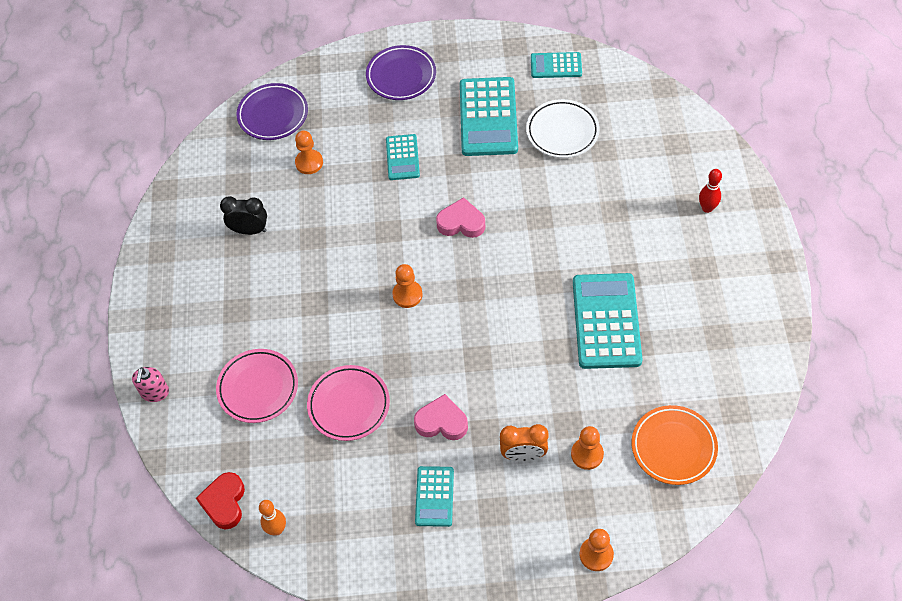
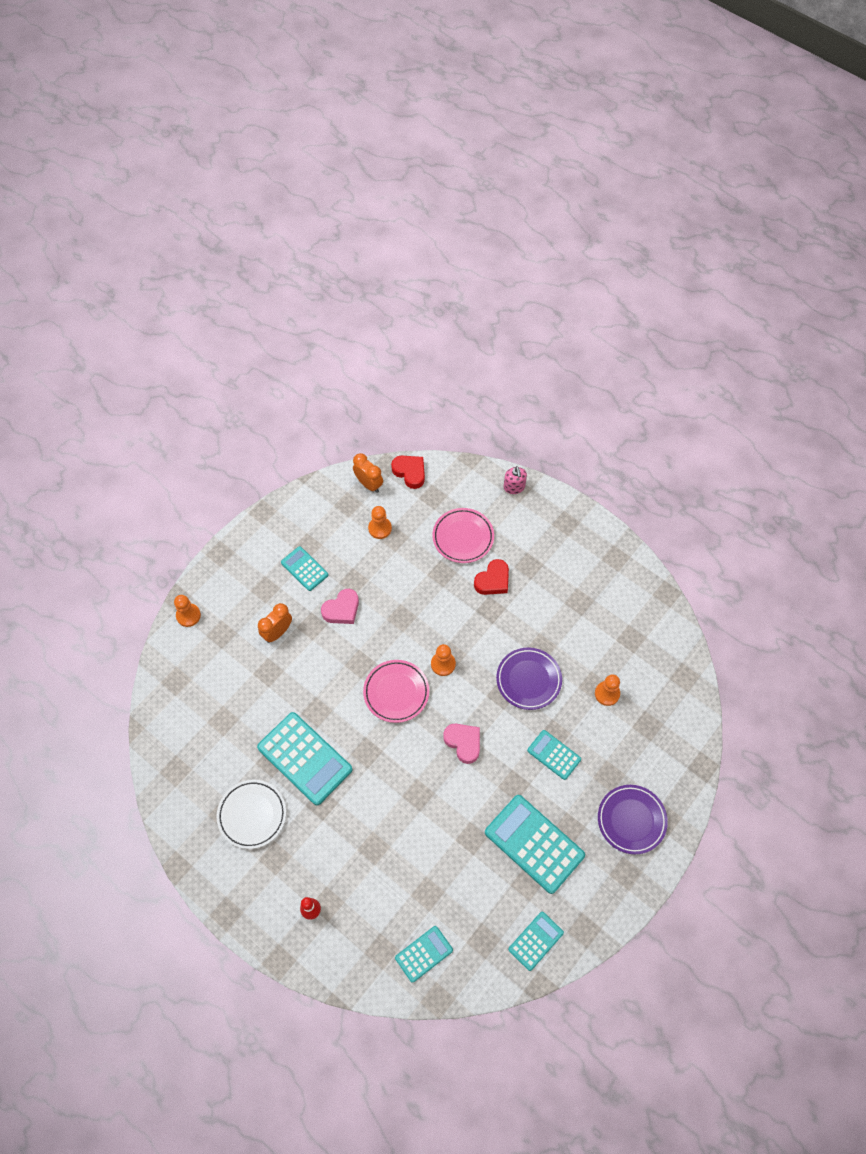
camera: 130 degrees right, 5 degrees up
pink soap dispenser [132,367,169,402] -> pink soap dispenser turned 150 degrees counterclockwise [504,466,527,494]
black clock [220,196,267,235] -> none
purple plate [236,83,308,140] -> purple plate moved to [496,648,562,710]
orange bowling pin [259,500,286,535] -> orange clock [353,453,383,493]
pink plate [307,365,390,441] -> pink plate moved to [363,660,429,723]
pink heart [436,197,485,238] -> pink heart turned 90 degrees counterclockwise [443,724,480,764]
white plate [526,99,600,158] -> white plate moved to [217,780,286,849]
orange pawn [571,426,604,470] -> orange pawn moved to [368,506,392,539]
orange plate [632,405,718,485] -> none
none -> turquoise calculator [395,926,453,983]
none -> red heart [474,559,509,595]

